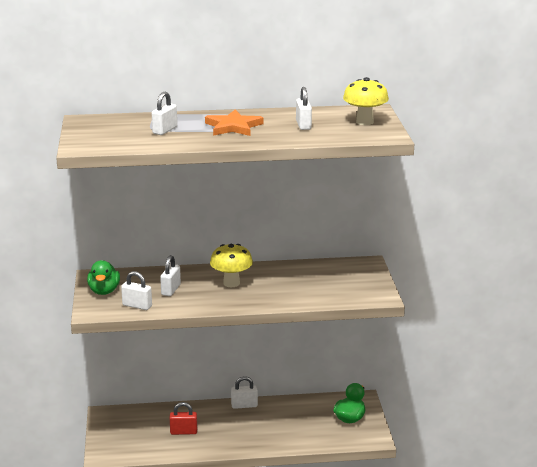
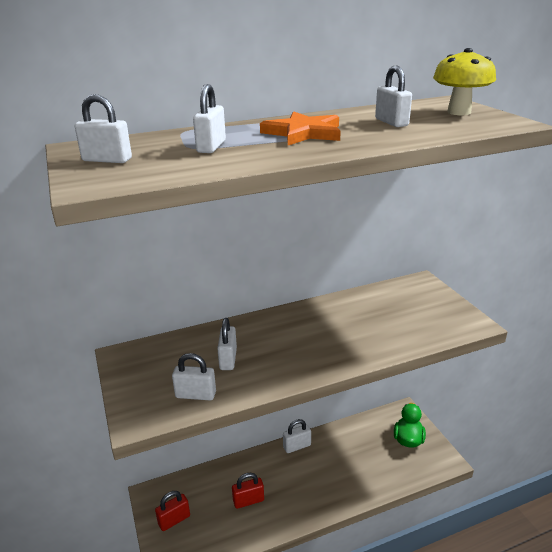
camera: 15 degrees left, 5 degrees up
green duck [87,260,120,295] -> none
yellow mushroom [210,244,253,287] -> none
none -> white padlock [75,94,132,163]
none -> red padlock [155,491,190,531]

